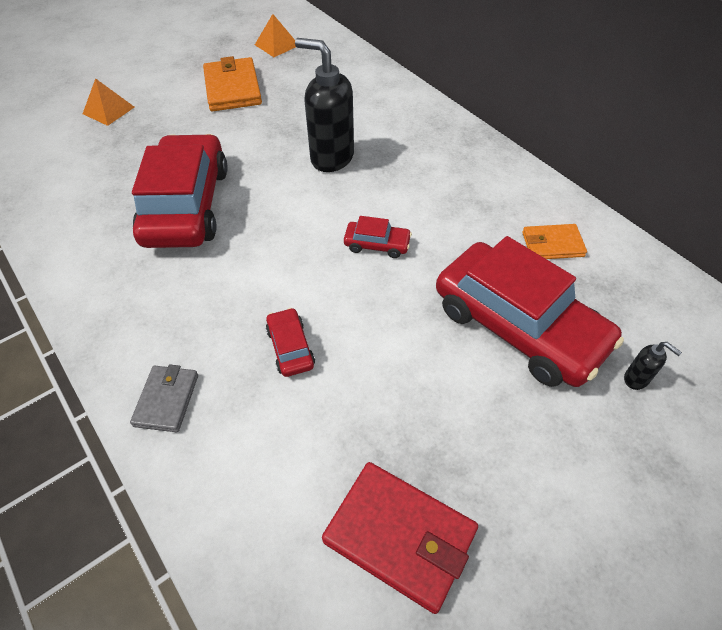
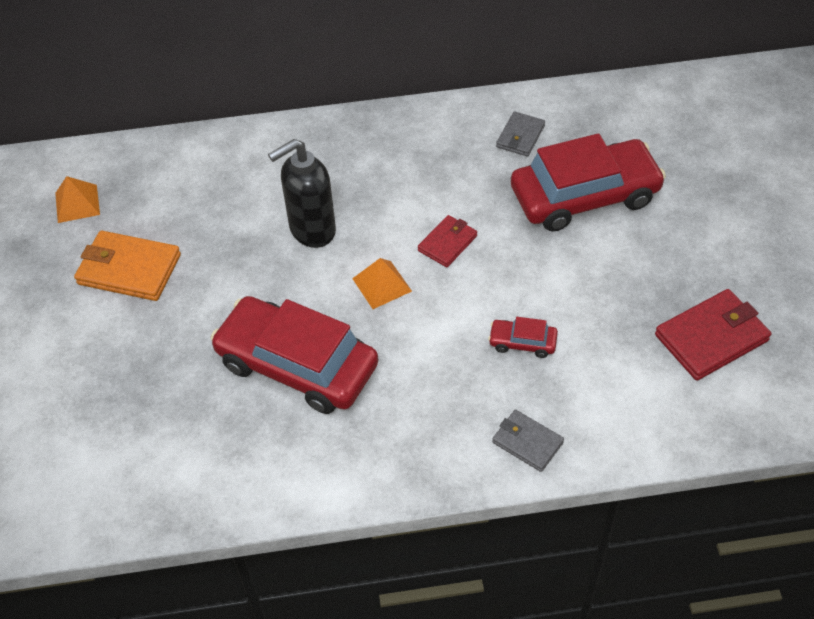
camera: 60 degrees left, 0 degrees up
orange pyramid [83,78,135,126] -> orange pyramid moved to [352,258,412,309]
red car [344,216,412,258] -> red wallet [418,215,477,267]
orange wallet [522,224,587,259] -> grey wallet [496,111,545,156]
black soap dispenser [624,342,682,390] -> none

